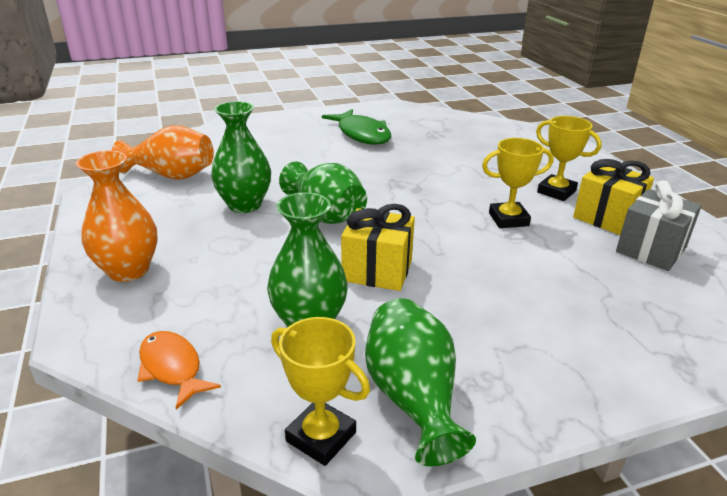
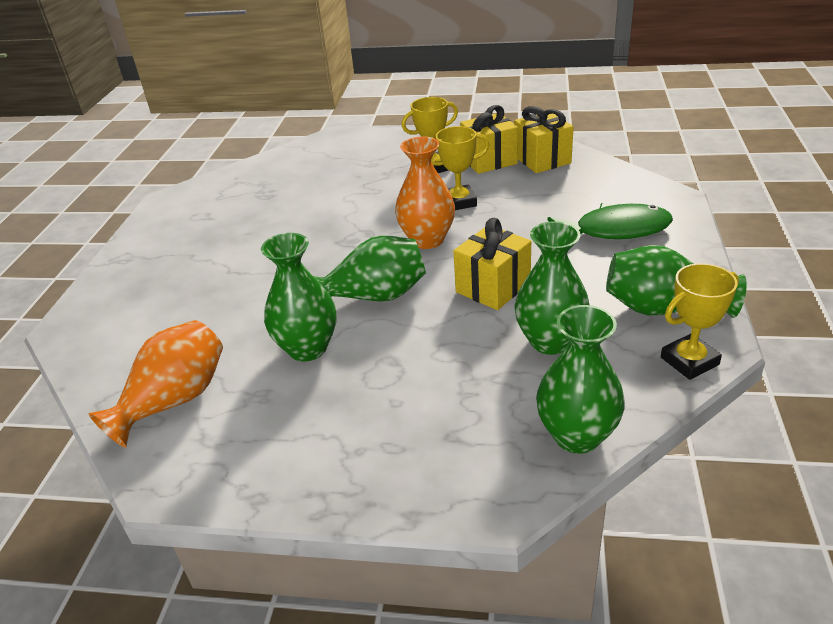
camera: 60 degrees left, 5 degrees up
orange vase [76,150,157,282] -> orange vase moved to [395,136,455,249]
orange fish [137,331,221,410] -> green vase [536,305,625,454]
green fish [322,109,391,145] -> green fish moved to [547,203,673,239]
yellow trophy [482,138,553,228] -> yellow trophy turned 60 degrees clockwise [431,126,489,210]
grey gift [616,180,702,271] -> yellow gift [514,106,574,173]

